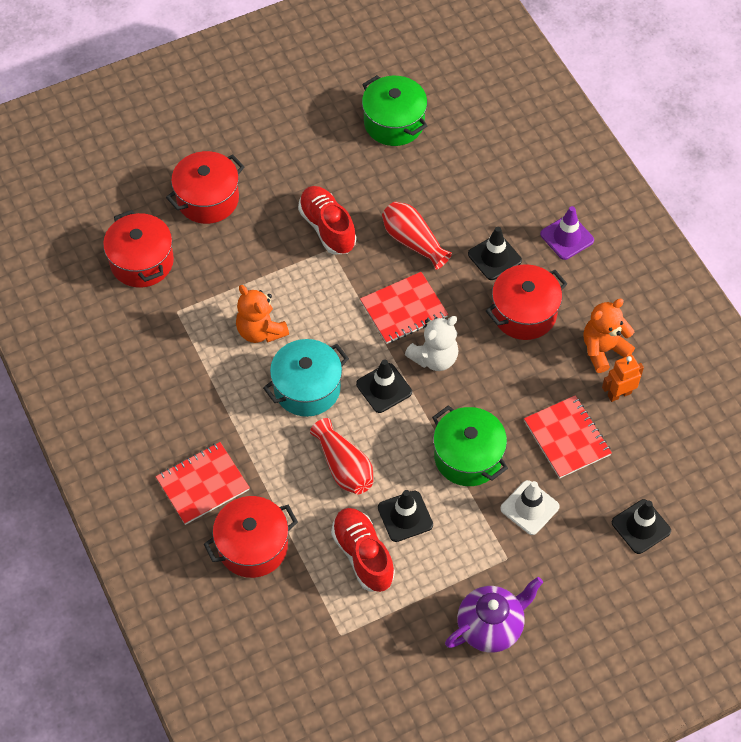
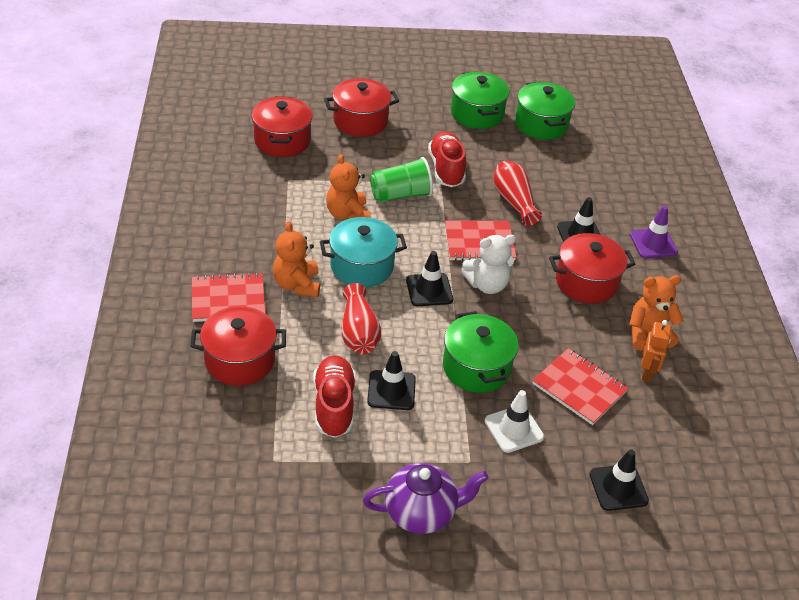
camera: 20 degrees right, 15 degrees down
red notebook [524,395,612,479] -> red notebook turned 45 degrees counterclockwise [532,348,629,425]
orange robot [602,355,644,402] -> orange robot turned 105 degrees clockwise [641,320,671,382]
none -> orange teddy bear [273,221,320,297]
none -> green cup [370,157,433,202]
none -> green pot [451,72,509,129]

